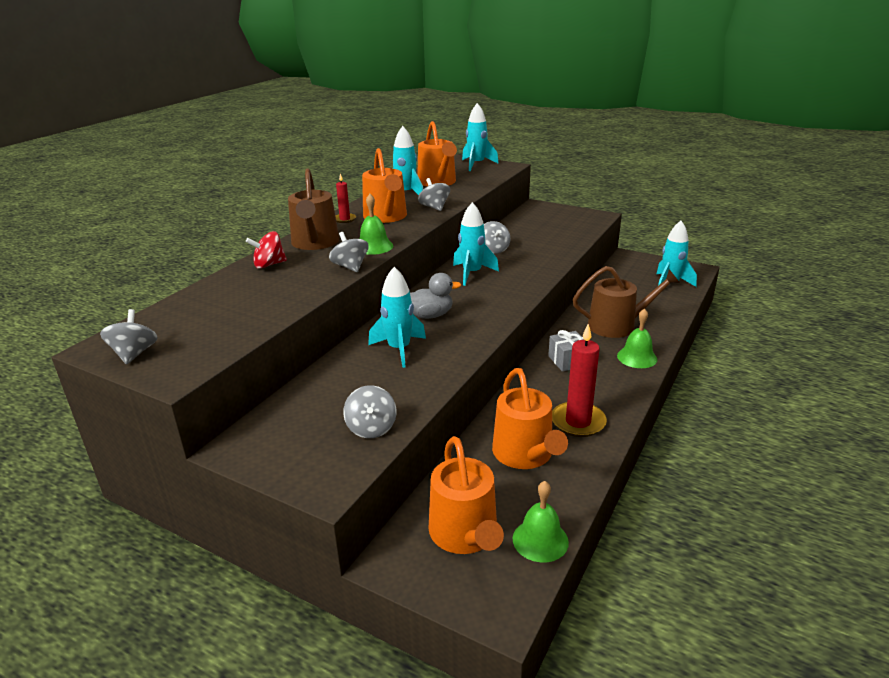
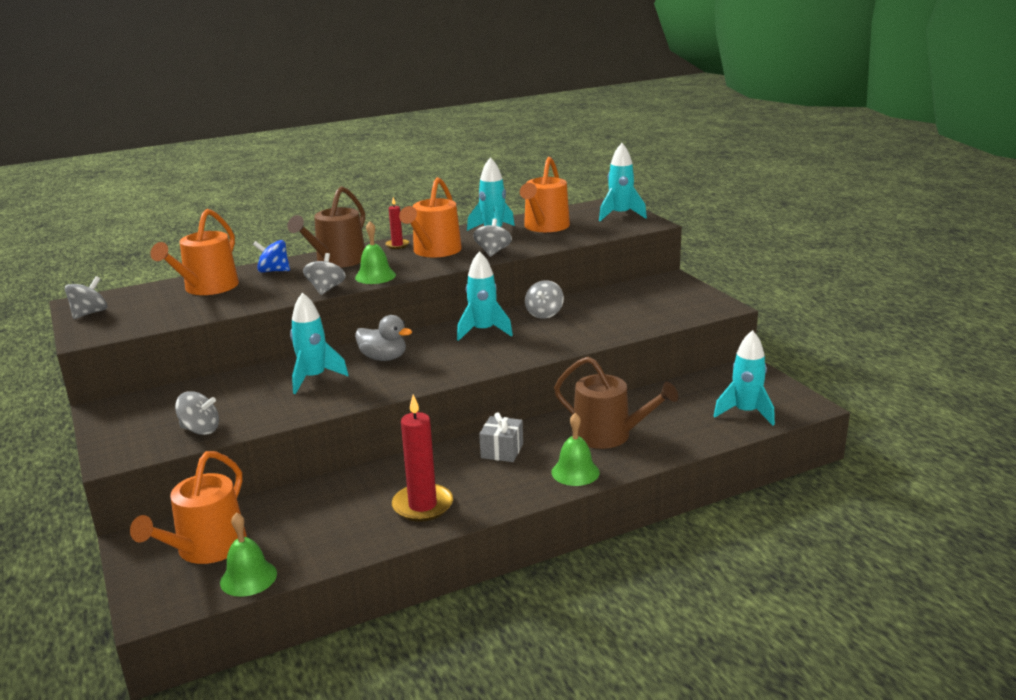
camera: 35 degrees right, 5 degrees down
red spinning top [246,231,287,269] -> blue spinning top [253,240,290,273]
grey spinning top [343,385,396,438] -> grey spinning top turned 105 degrees counterclockwise [175,391,219,435]
orange watering can [492,368,568,469] -> orange watering can moved to [150,209,239,295]

